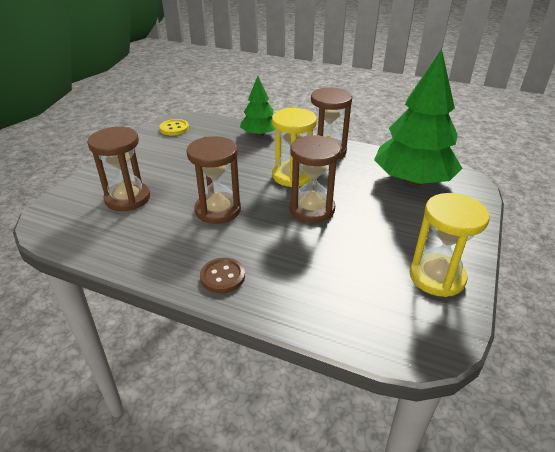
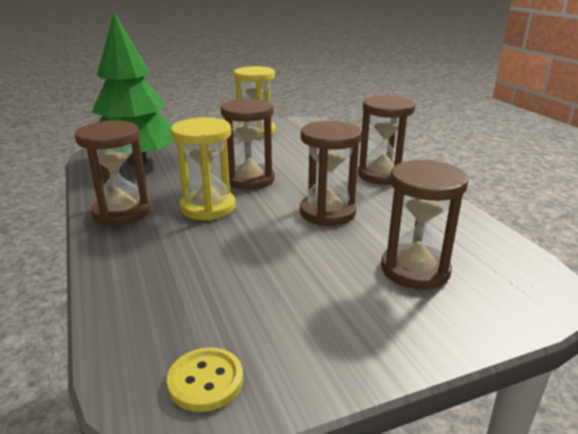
camera: 135 degrees left, 10 degrees down
brown button [200,258,245,293] -> brown hourglass [358,95,415,185]
green tree [240,76,275,137] -> none

